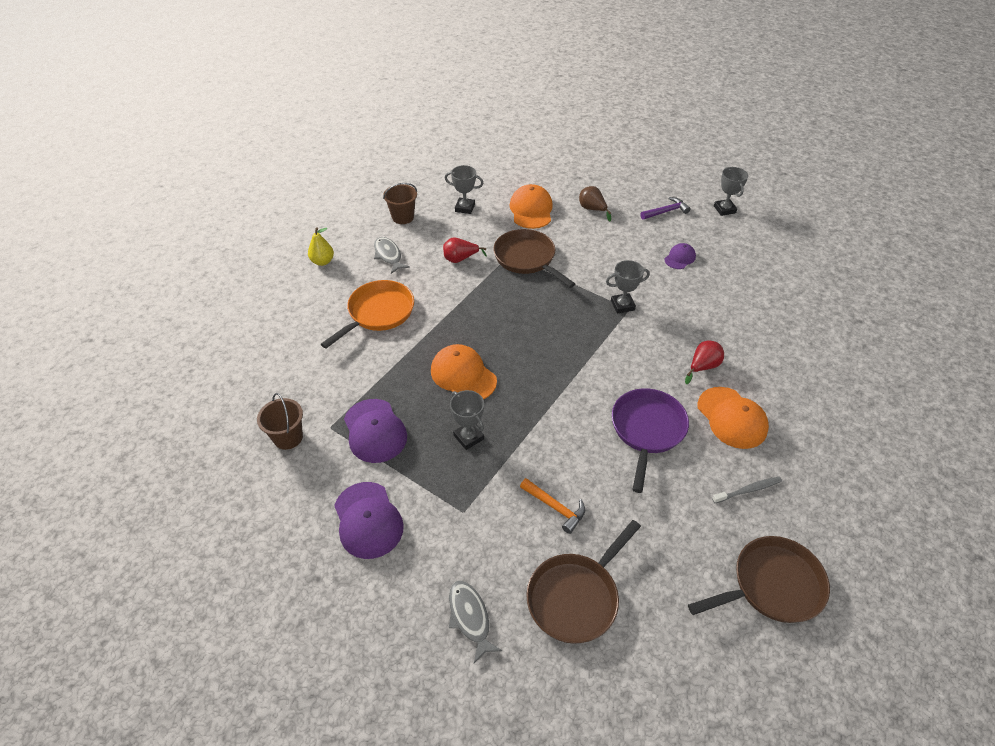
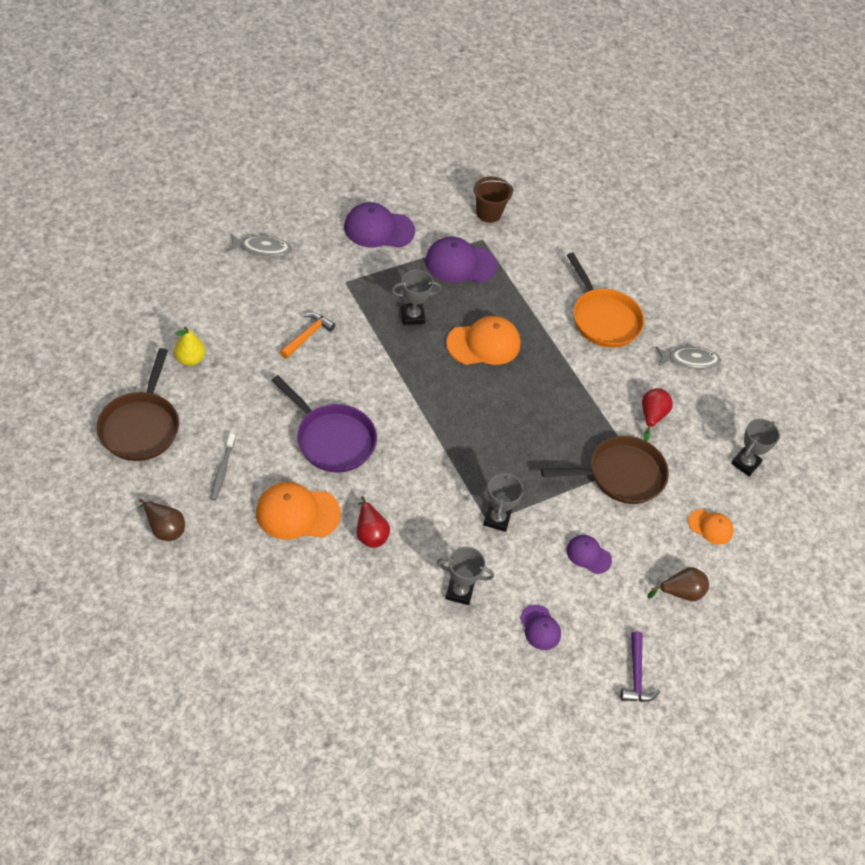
camera: 110 degrees right, 5 degrees up
yellow pear [308,227,334,266] -> yellow pear moved to [174,327,206,366]
brown bucket [383,183,417,224] -> none
orange cap [510,184,553,229] -> orange cap [688,509,734,545], size x0.57
orange hammer [520,478,585,534] -> orange hammer turned 150 degrees clockwise [280,312,336,359]
brown pan [526,520,641,644] -> none
grey trophy [714,167,748,216] -> grey trophy moved to [437,546,494,605]
none -> brown pear [138,499,185,541]
none -> purple cap [566,535,612,574]

